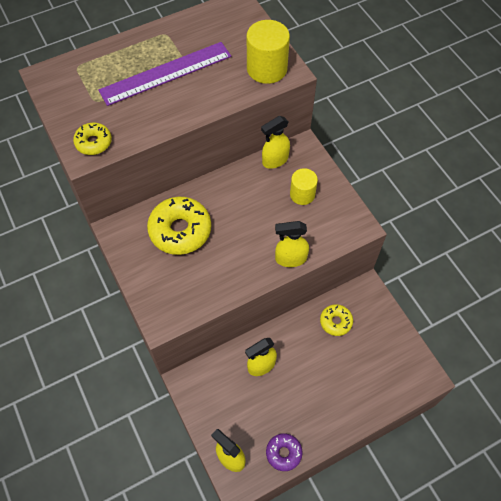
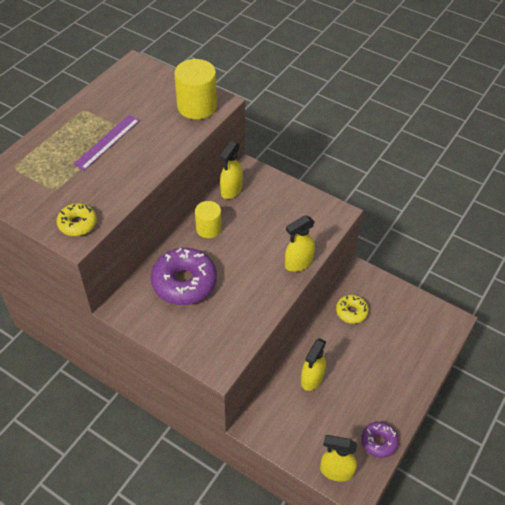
camera: 30 degrees left, 10 degrees down
purple ruler [98,42,231,106] -> purple ruler [73,115,140,170], size x0.62
yellow donut [147,197,211,255] -> purple donut [151,248,217,305]
yellow cylinder [290,168,318,205] -> yellow cylinder moved to [195,201,222,238]

